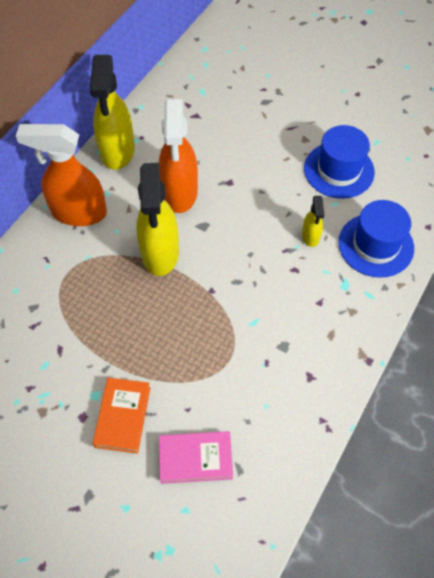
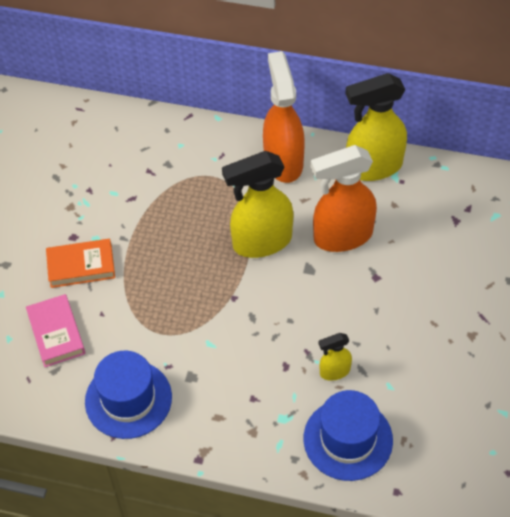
camera: 75 degrees right, 5 degrees down
blue hat [304,125,375,199] -> blue hat moved to [85,351,172,439]

